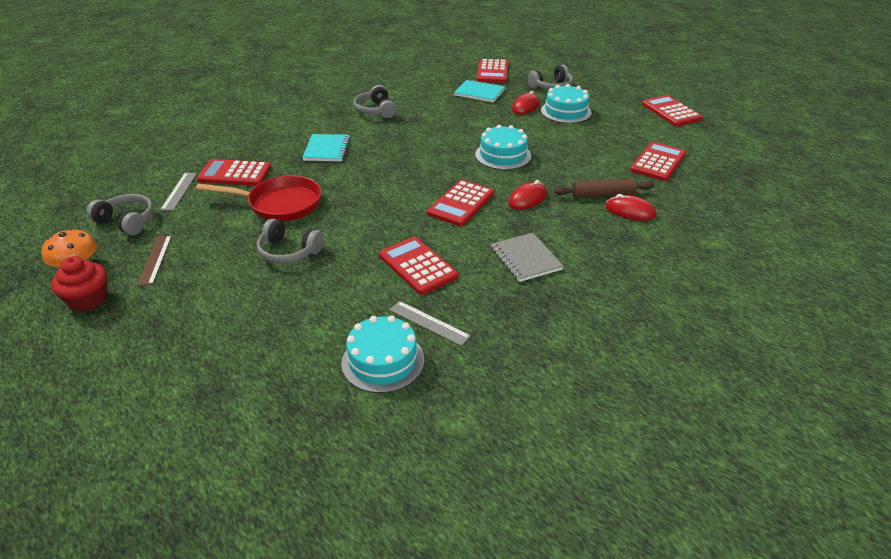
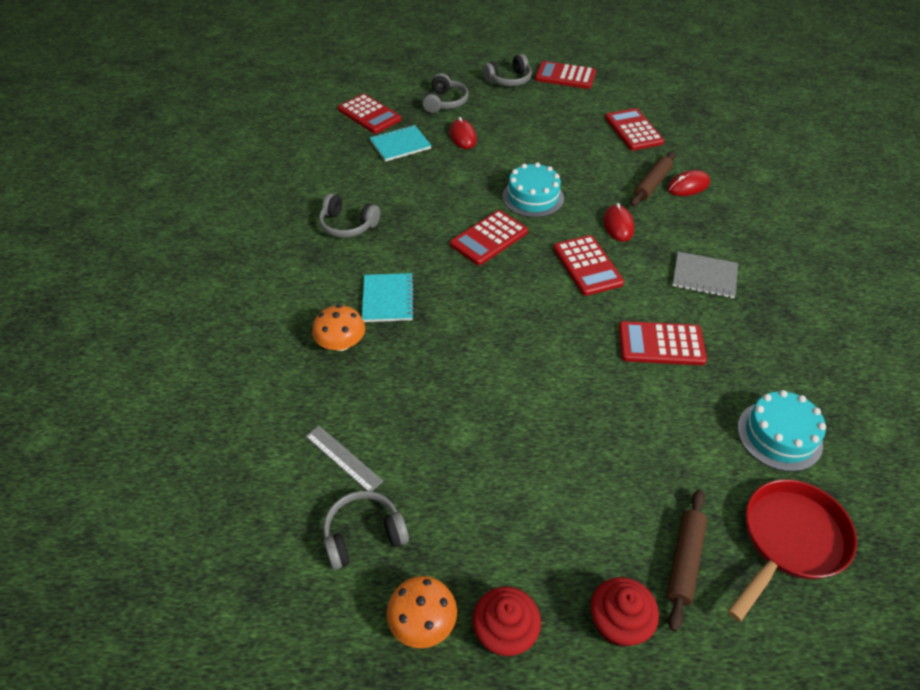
camera: 50 degrees left, 10 degrees up
brown ruler [137,235,172,286] -> none
red pan [196,175,321,221] -> red pan moved to [728,479,857,622]
red calculator [197,159,271,186] -> red calculator moved to [450,210,528,265]
grey headphones [257,219,324,264] -> grey headphones moved to [483,54,532,86]
turquoise notebook [302,134,350,161] -> turquoise notebook turned 45 degrees clockwise [362,273,415,322]
grey ruler [389,301,471,346] -> none
turquoise cake [541,84,591,123] -> none
none -> orange mushroom [312,305,365,351]
none -> red cupcake [591,577,659,647]
none -> brown rolling pin [666,490,707,632]

